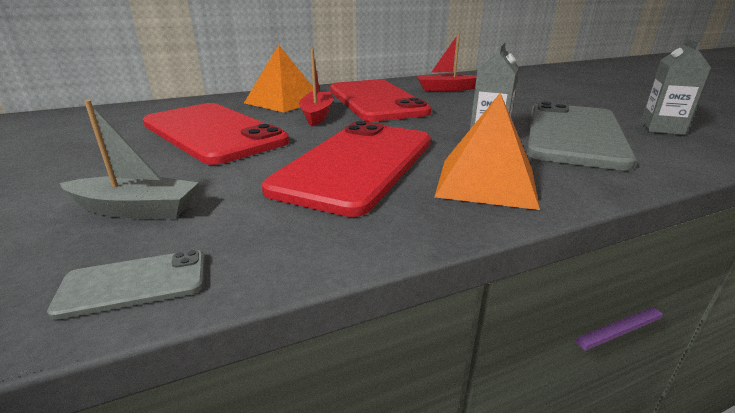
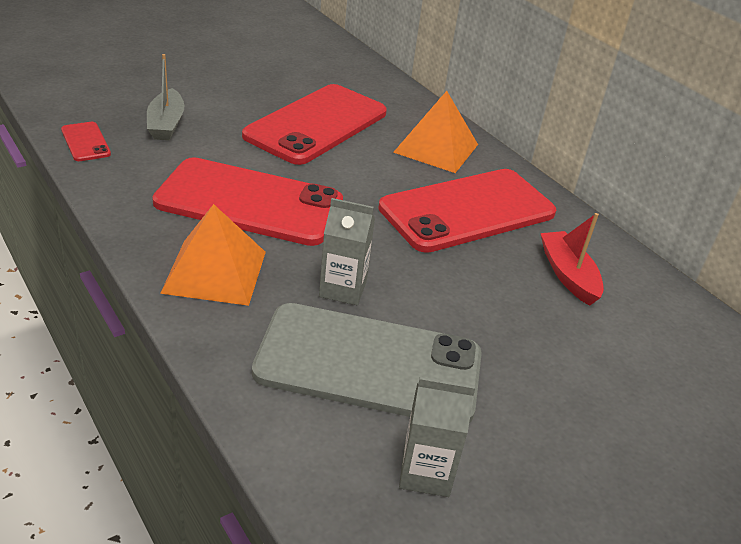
camera: 75 degrees right, 10 degrees up
grey phone [47,250,205,320] -> red phone [61,122,111,161]
red boat [299,48,333,126] -> none

